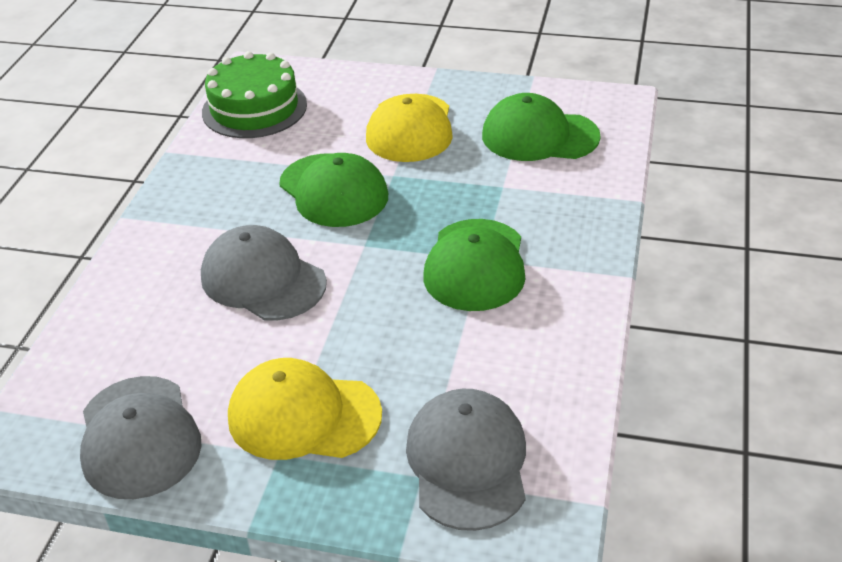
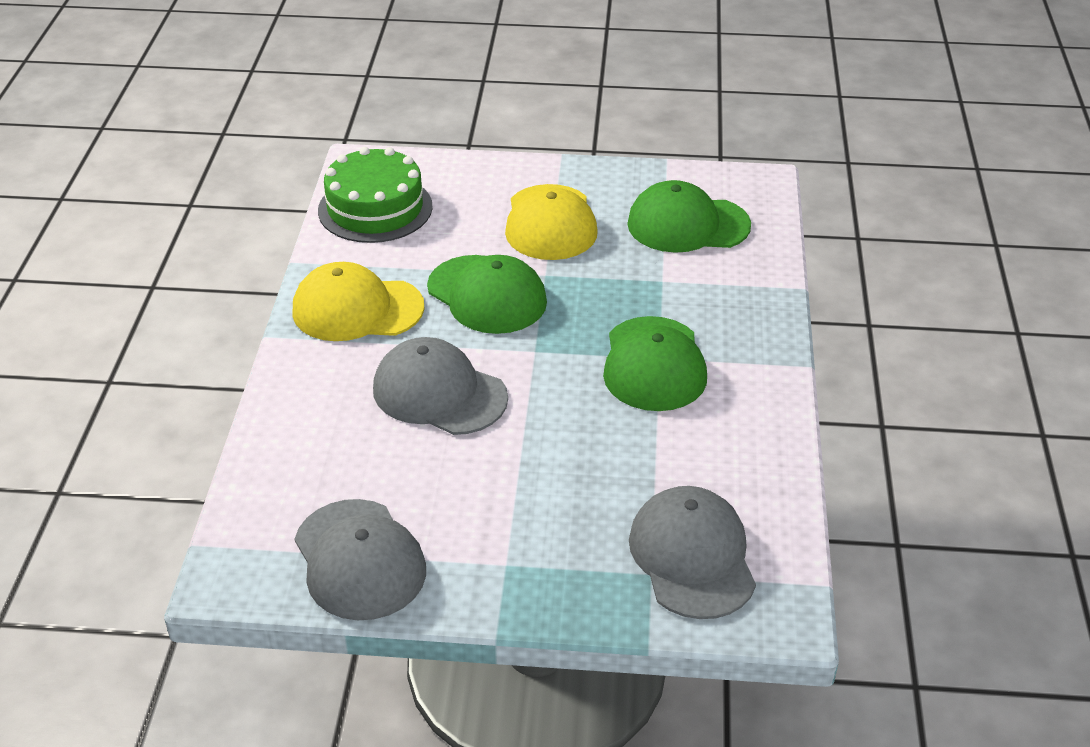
camera: 10 degrees left, 0 degrees up
yellow cap [228,358,382,460] -> yellow cap moved to [292,262,425,341]

